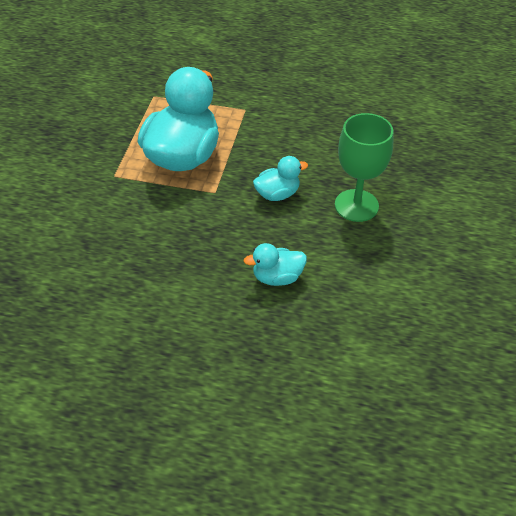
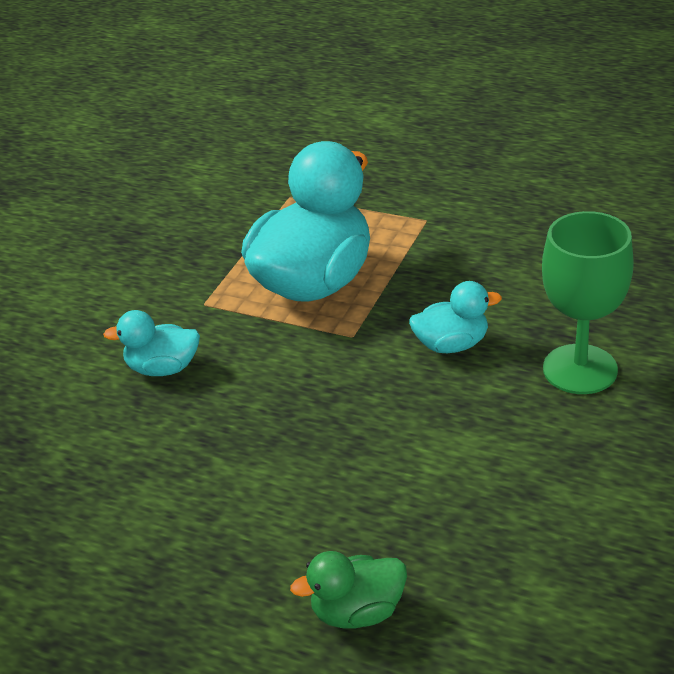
camera: 15 degrees right, 10 degrees down
turquoise duck [244,243,307,286] -> turquoise duck moved to [103,310,200,376]
none -> green duck [290,551,407,628]

